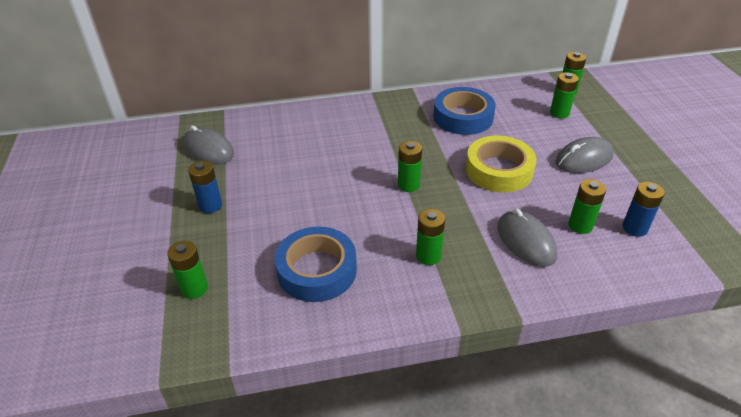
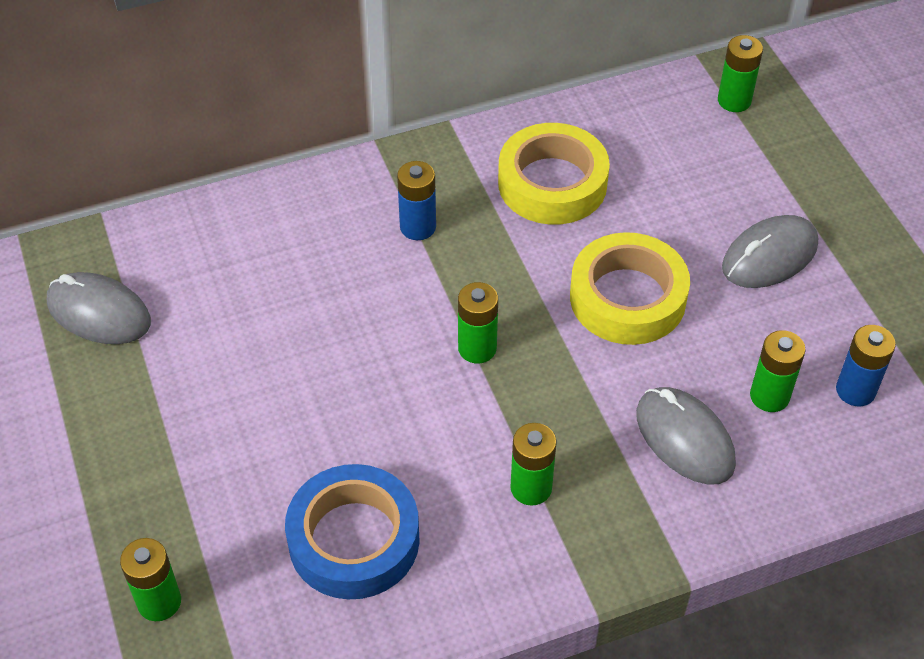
camera: 10 degrees left, 10 degrees up
blue battery [188,161,222,213] -> blue battery moved to [397,161,436,240]
blue tape [433,87,496,135] -> yellow tape [498,123,610,225]
green battery [550,72,579,119] -> none

